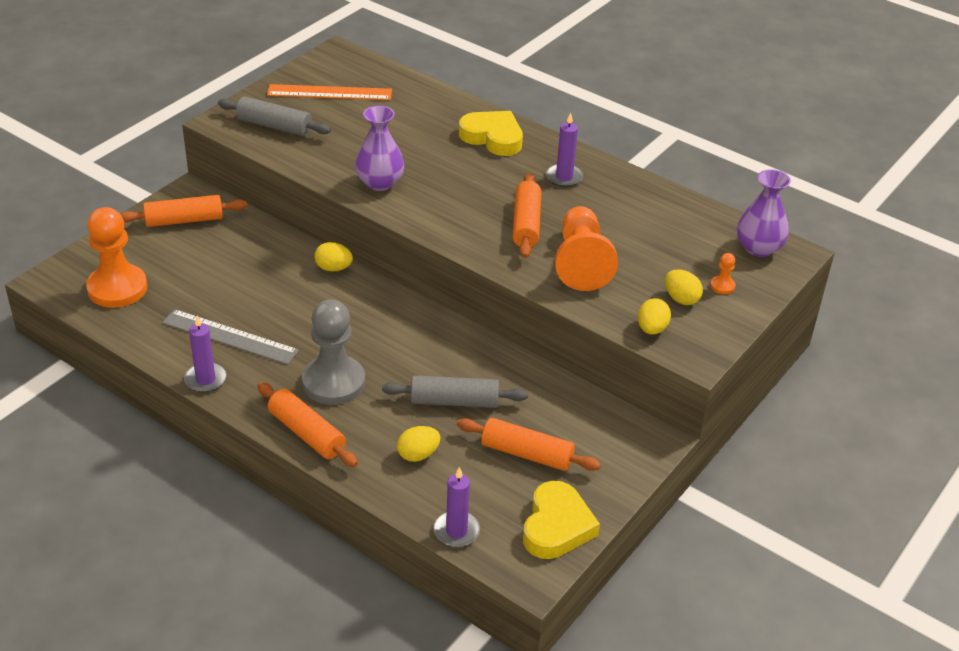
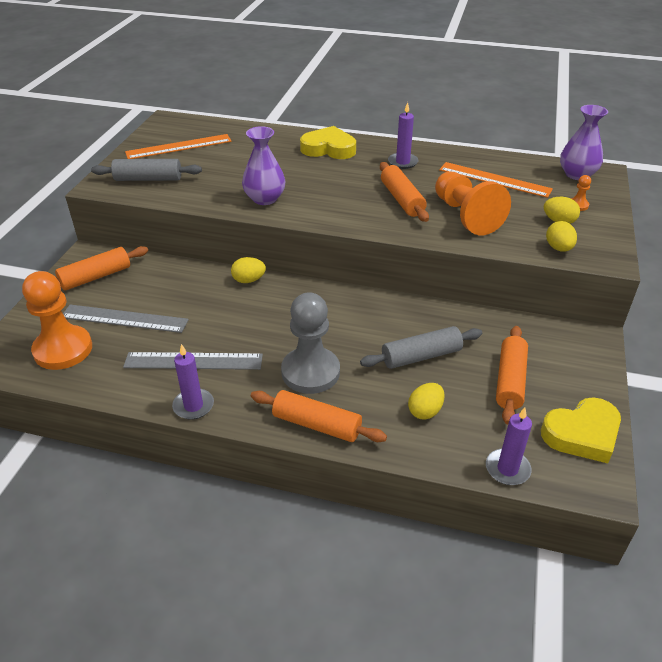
camera: 20 degrees left, 0 degrees up
orange rolling pin [457,418,601,471] -> orange rolling pin turned 75 degrees counterclockwise [496,326,528,425]
yellow heart [523,481,600,559] -> yellow heart turned 75 degrees clockwise [541,397,621,463]
none -> grey ruler [63,305,189,333]
none -> orange ruler [439,162,553,198]

